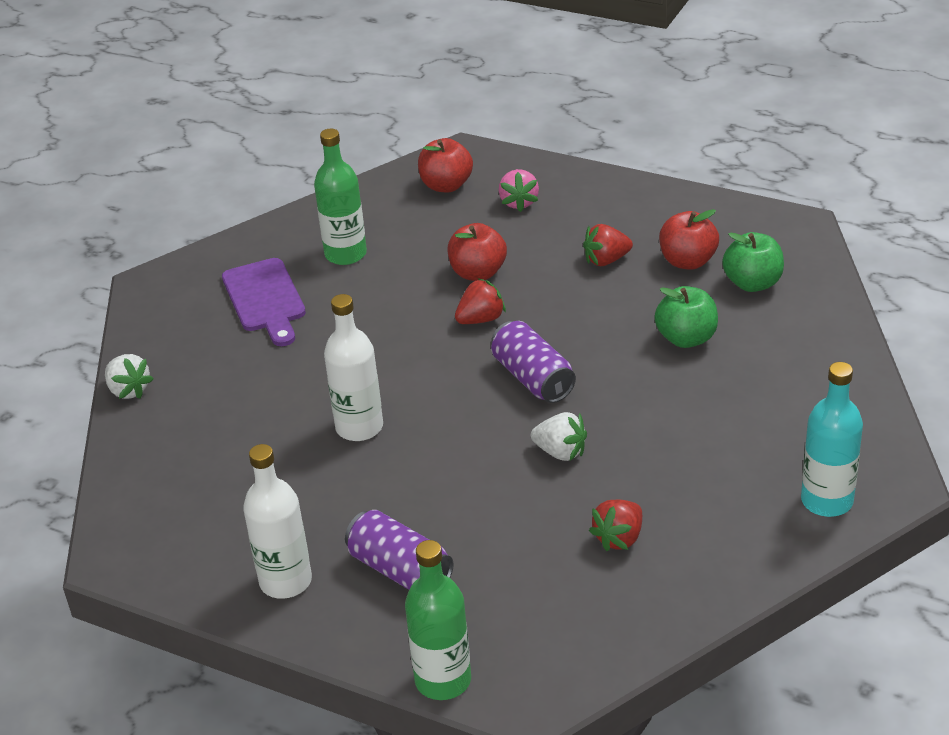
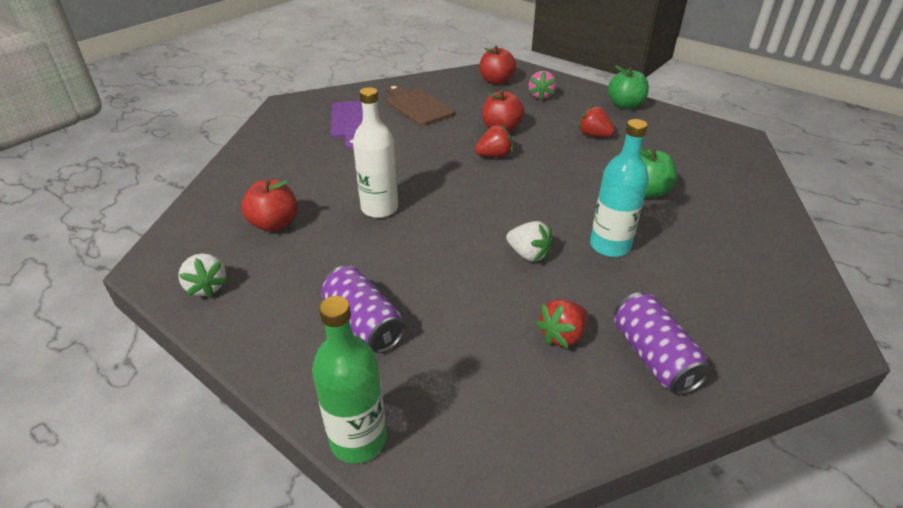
camera: 10 degrees right, 0 degrees up
white strawberry [105,354,153,399] -> white strawberry moved to [178,253,228,298]
white bottle [243,444,312,599] -> none
green bottle [314,129,367,265] -> brown cutting board [386,85,454,126]
purple can [491,321,576,403] -> purple can moved to [615,292,712,395]
red strawberry [583,224,633,266] -> red strawberry turned 45 degrees clockwise [578,105,615,137]
red apple [659,209,719,270] -> red apple moved to [241,179,298,232]
green apple [722,232,784,292] -> green apple moved to [608,65,649,109]
turquoise bottle [801,362,863,517] -> turquoise bottle moved to [590,119,649,257]

